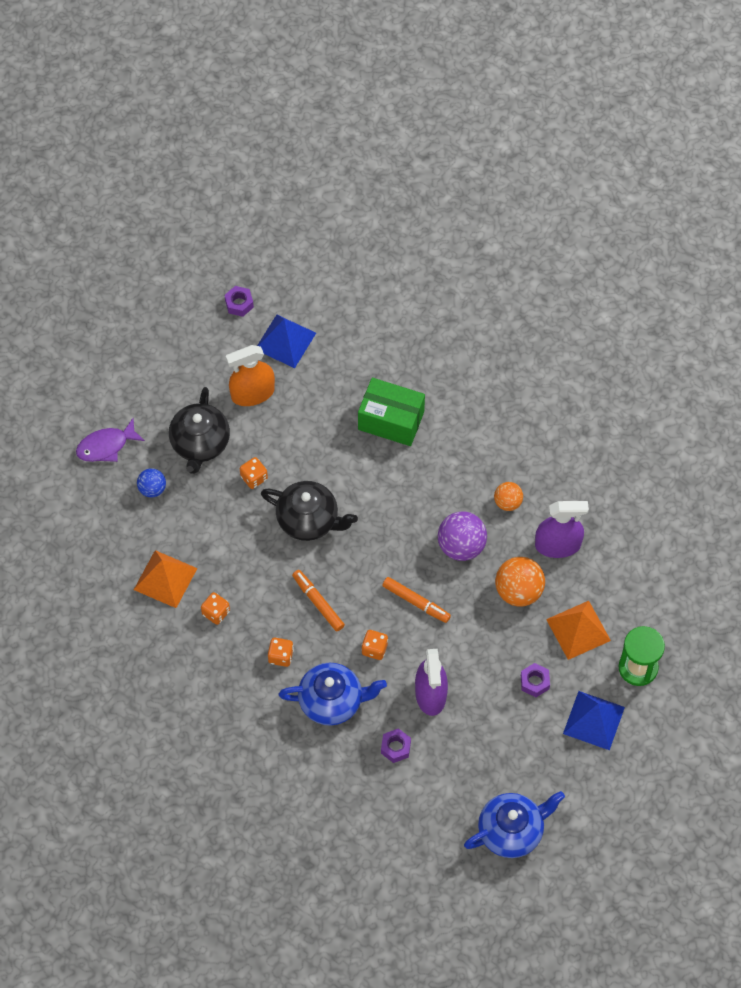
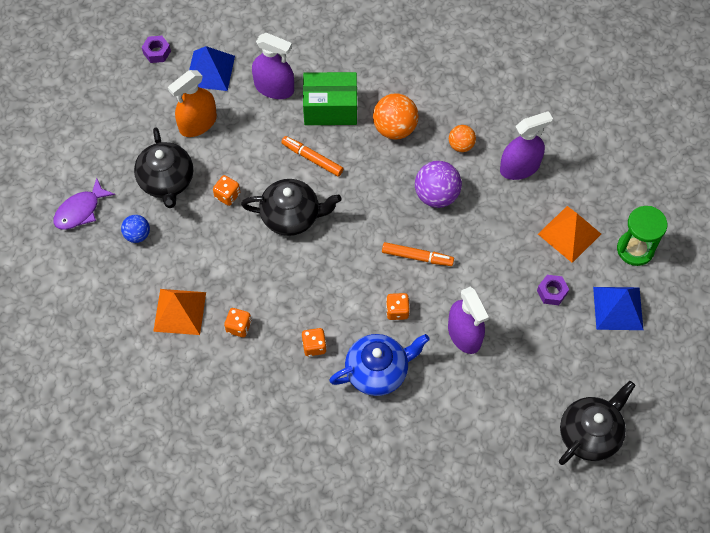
camera: 20 degrees left, 0 degrees up
orange marker [292,570,345,632] -> orange marker moved to [281,136,344,176]
purple nut [381,728,411,763] -> none
blue teapot [464,791,565,858] -> black teapot [559,381,635,465]
orange ball [495,557,545,606] -> orange ball moved to [373,93,419,140]
none -> purple spray bottle [252,33,294,99]

